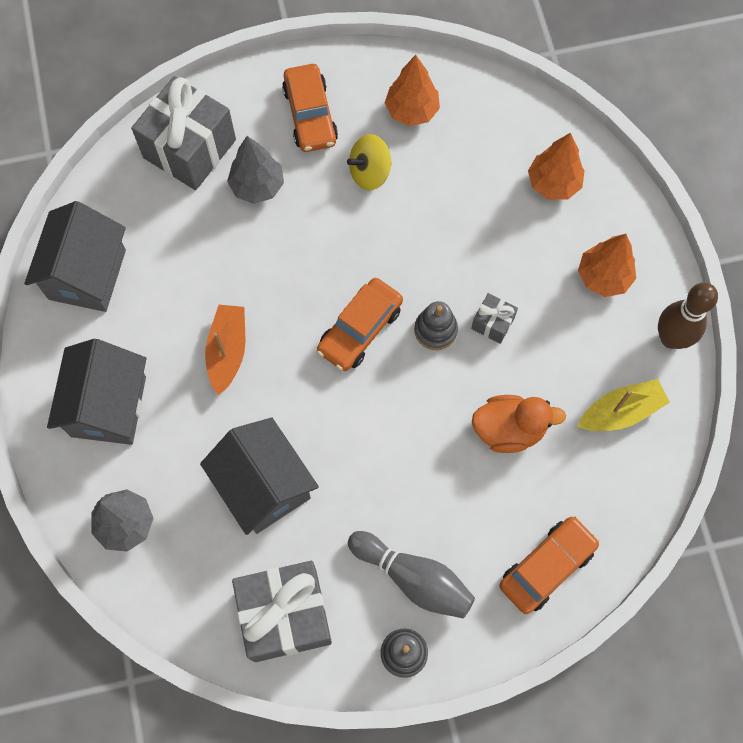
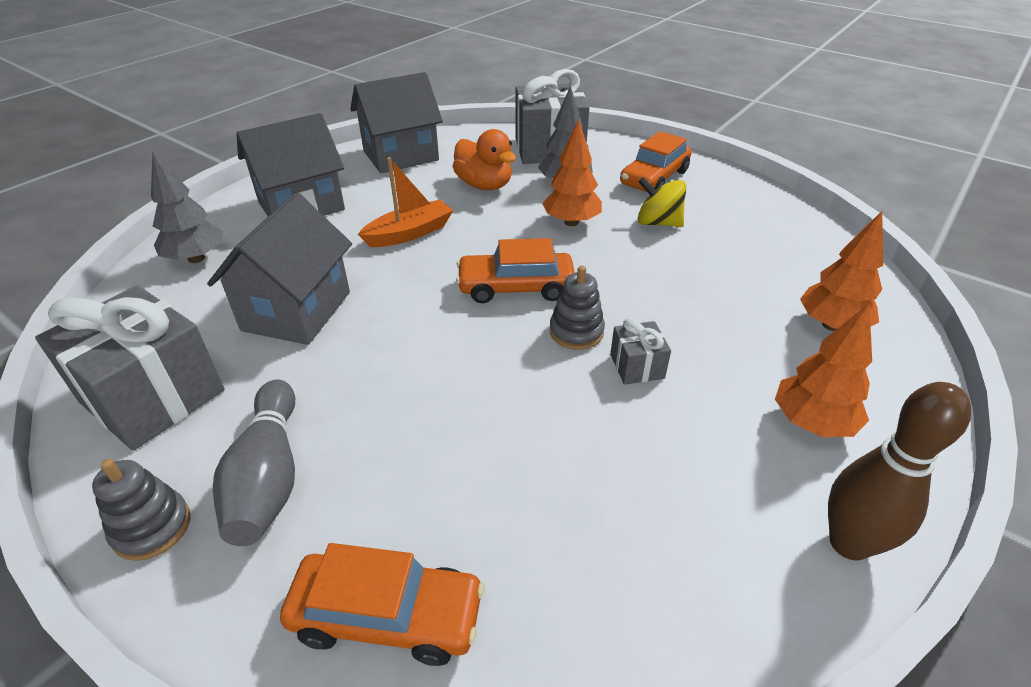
camera: 50 degrees right, 30 degrees down
orange tree [385,55,440,126] -> orange tree moved to [542,119,602,226]
orange duck [472,395,566,453] -> orange duck moved to [453,129,516,190]
yellow boat [577,379,670,431] -> none

